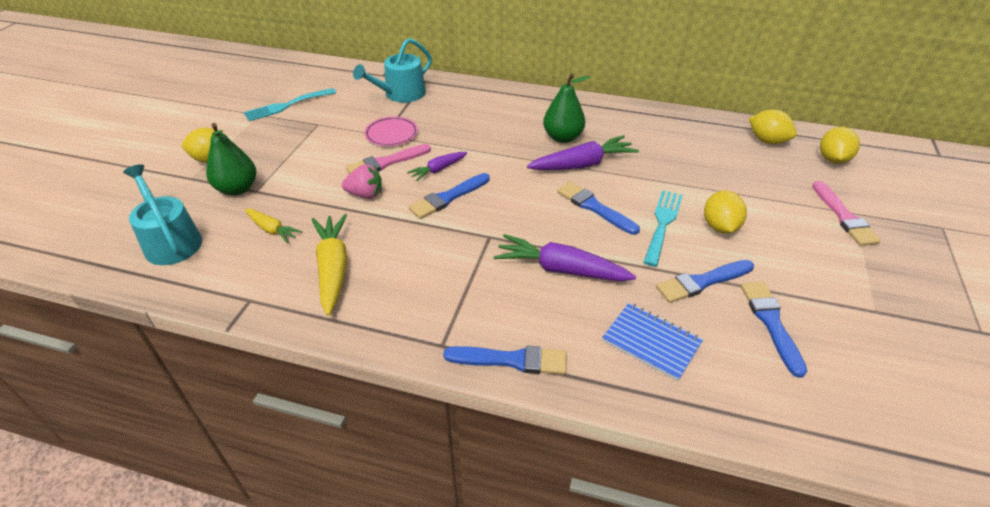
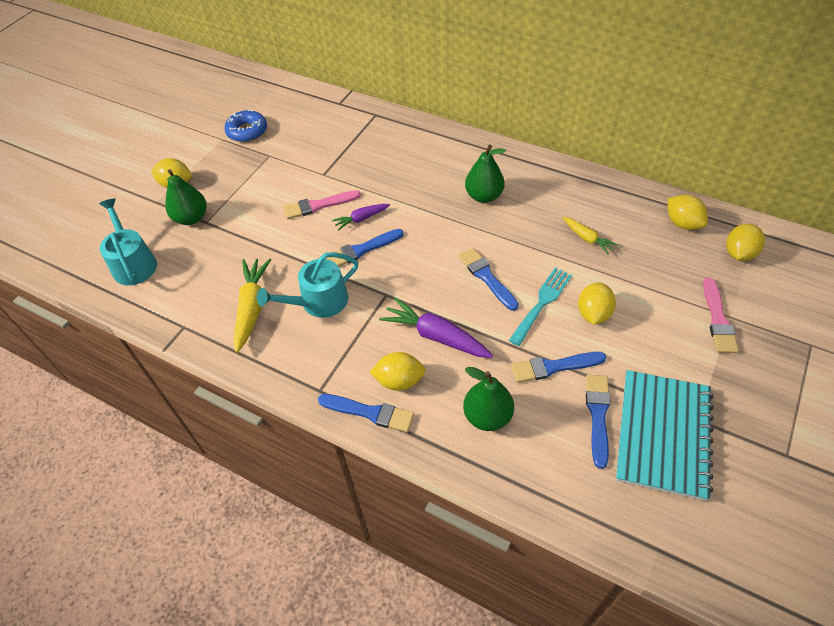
camera: 15 degrees right, 10 degrees up
turquoise fork [244,88,336,121] -> blue donut [224,110,267,142]
yellow carrot [245,209,303,243] -> yellow carrot moved to [563,217,618,254]
pink strawberry [342,164,382,199] -> none
turquoise watering can [353,38,432,102] -> turquoise watering can moved to [257,252,359,318]
pink plate [364,116,418,146] -> none
purple carrot [527,135,639,170] -> none
blue notebook [602,303,703,381] -> green pear [463,367,514,431]
none -> yellow lemon [370,352,426,391]
none -> turquoise notebook [616,370,714,501]

